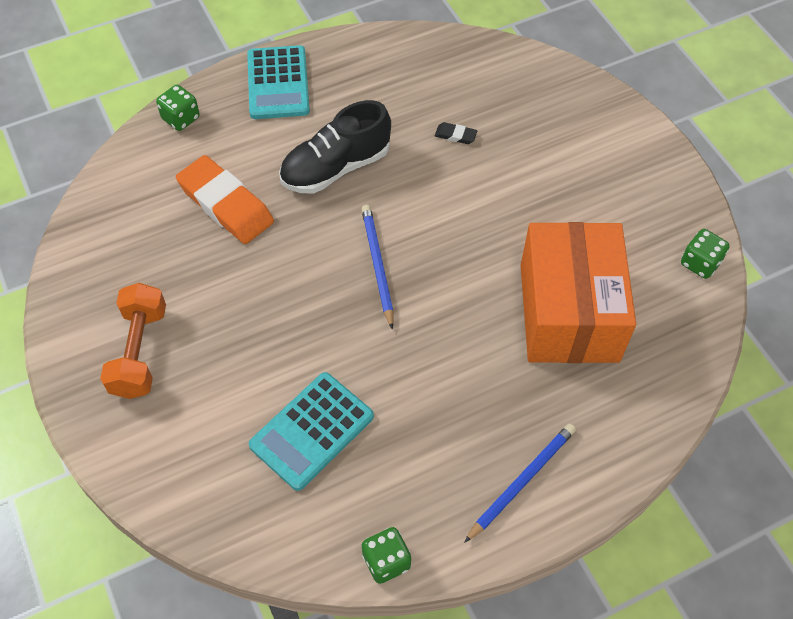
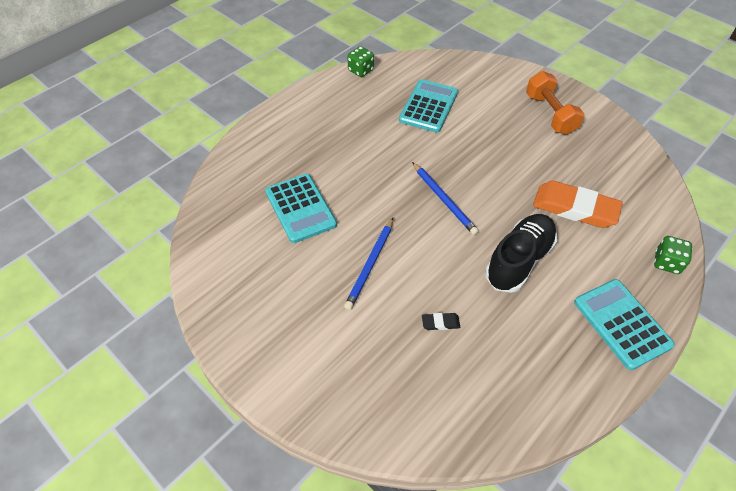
camera: 160 degrees right, 5 degrees down
blue pencil [464,424,576,543] -> blue pencil moved to [344,218,393,310]
orange box [521,222,636,363] -> turquoise calculator [265,174,337,243]
green dice [681,229,730,279] -> none

